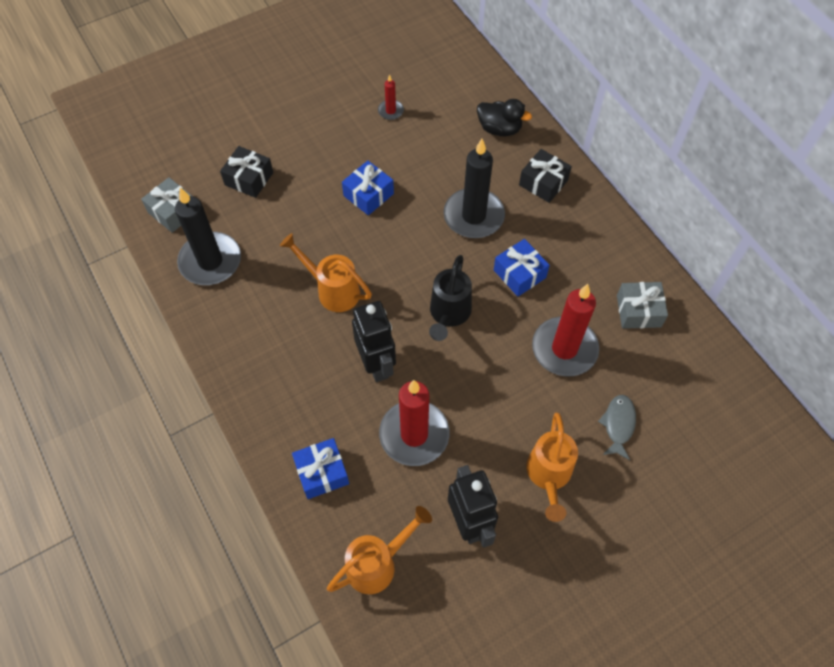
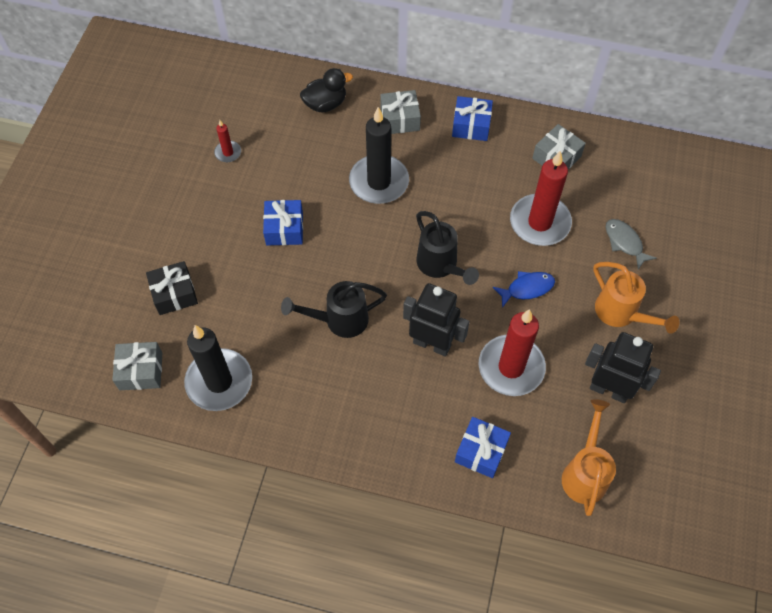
camera: 45 degrees left, 0 degrees up
orange watering can [280,233,372,312] -> black watering can [281,281,387,338]
blue gift [494,239,550,297] -> blue gift moved to [452,96,493,141]
black gift [519,149,572,203] -> grey gift [380,90,421,134]
none -> blue fish [493,271,555,308]

